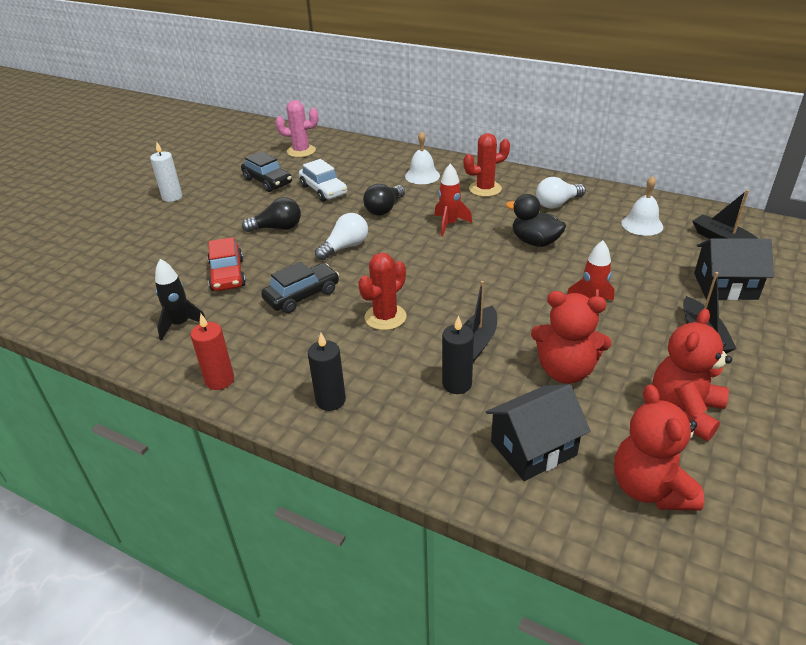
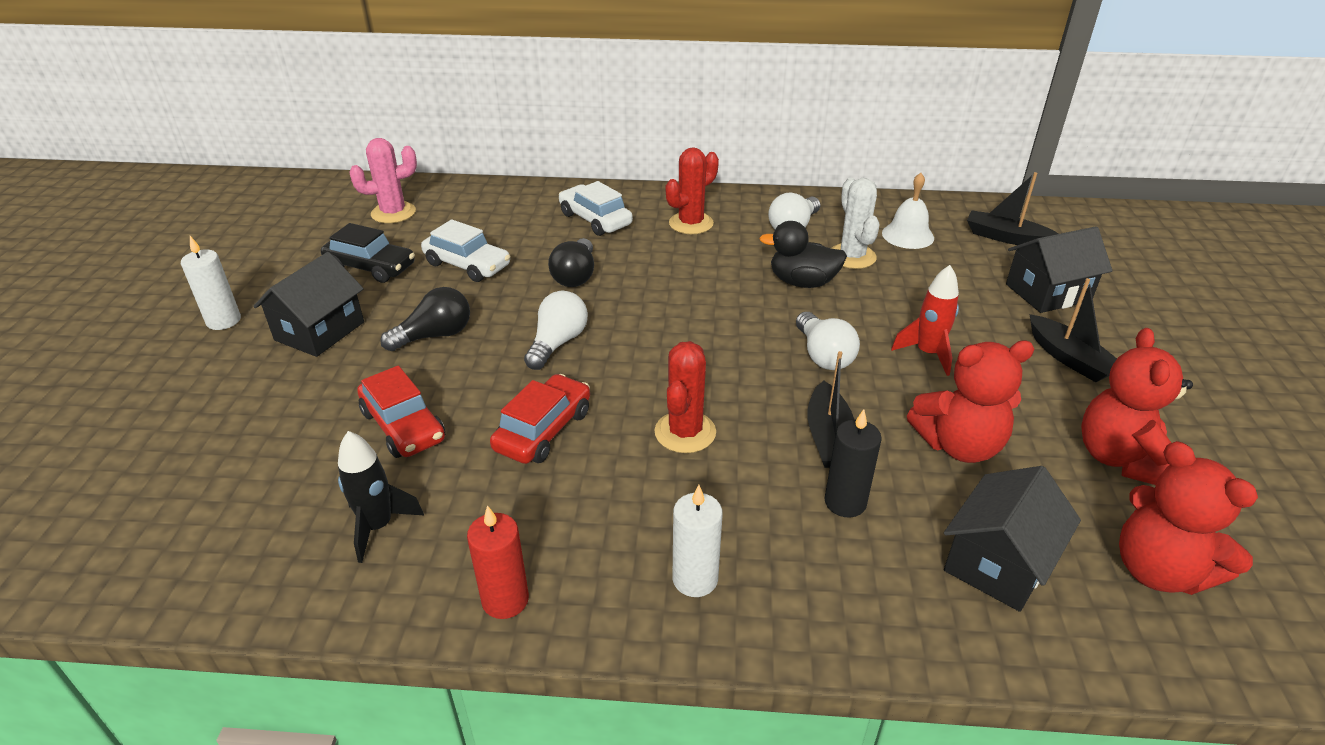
camera: 25 degrees left, 0 degrees up
black car [261,262,339,313] -> red car [490,374,590,464]
black candle [308,332,346,411] -> white candle [672,485,723,597]
white bell [405,131,440,184] -> white car [559,181,633,236]
red rocket [434,164,472,236] -> none
none -> black house [253,252,364,357]
none -> white light bulb [796,312,860,370]
none -> white cactus [831,178,880,269]

